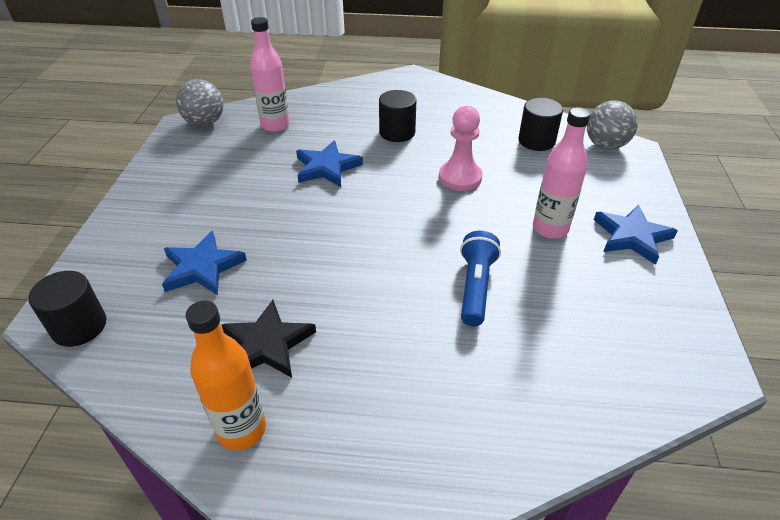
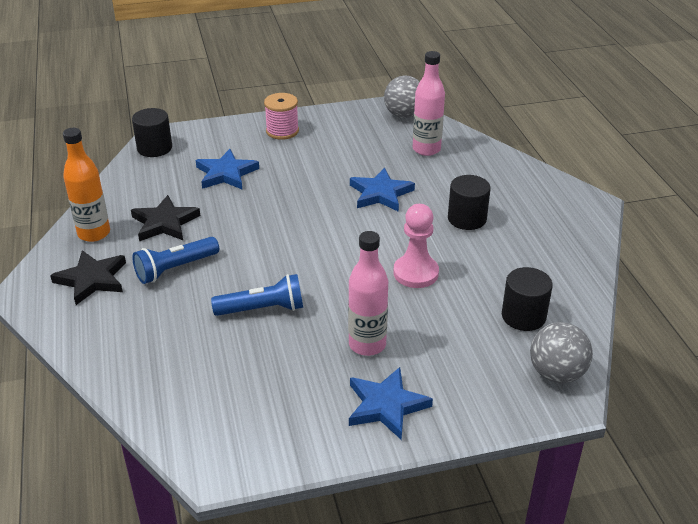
camera: 70 degrees right, 5 degrees down
none -> black star [50,250,126,305]
none -> blue flashlight [132,237,219,284]
none -> pink spool [264,93,299,140]

